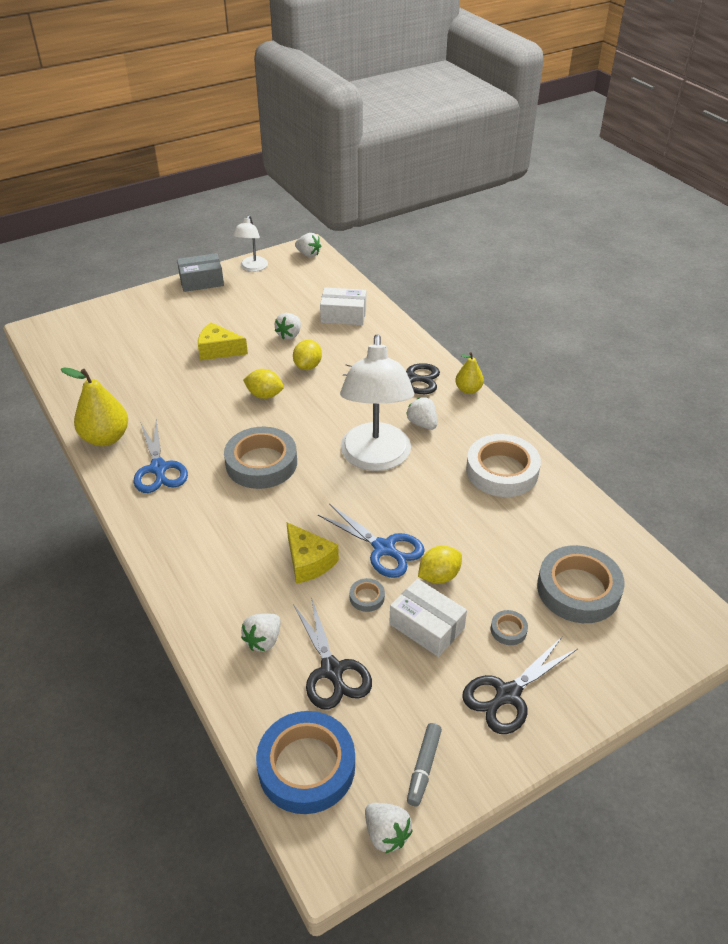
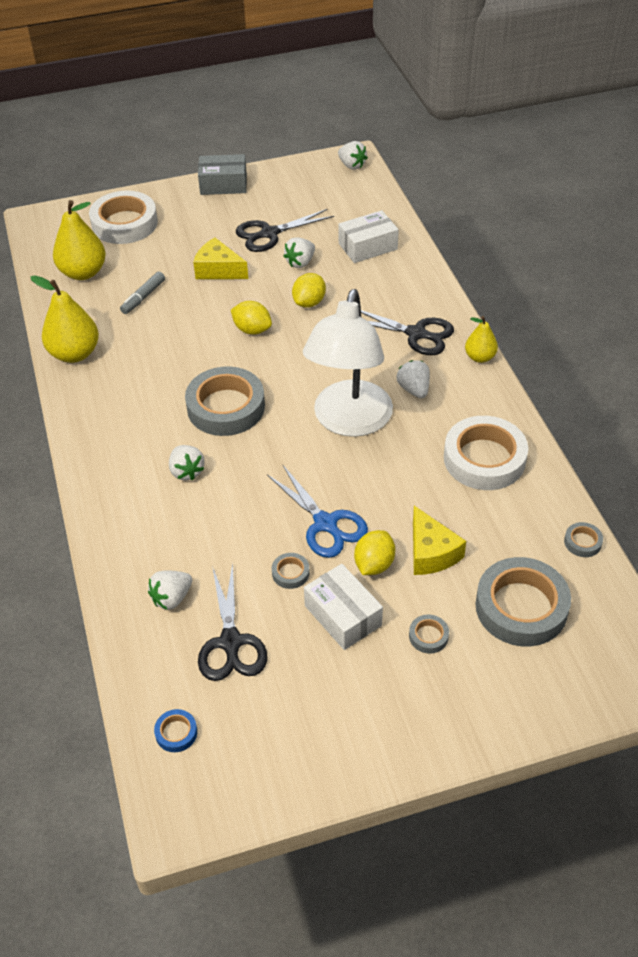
camera: 15 degrees right, 5 degrees up
blue scissors [133,420,188,493] -> none
white lamp [233,215,268,272] -> none
blue tape [256,711,355,814] -> blue tape [154,709,197,752], size x0.42
yellow cheese [287,522,339,584] -> yellow cheese moved to [413,506,466,575]
white box [320,288,366,325] -> white box turned 45 degrees counterclockwise [338,210,399,263]
white strawberry [365,803,413,854] -> white strawberry moved to [169,445,205,480]
grey marker [407,723,442,806] -> grey marker moved to [120,272,165,314]
yellow lemon [418,546,462,584] -> yellow lemon turned 45 degrees counterclockwise [354,530,395,575]
black scissors [462,637,578,734] -> black scissors moved to [236,209,334,252]
none -> yellow pear [53,200,106,280]
none -> white tape [89,191,158,244]
none -> grey tape [564,522,603,557]

